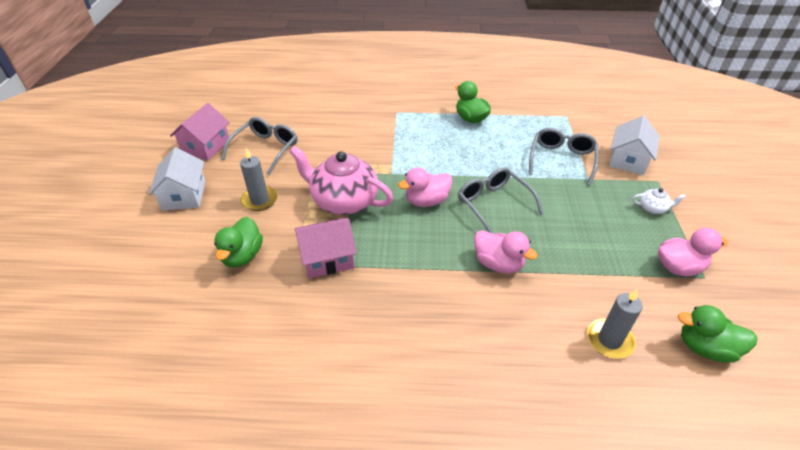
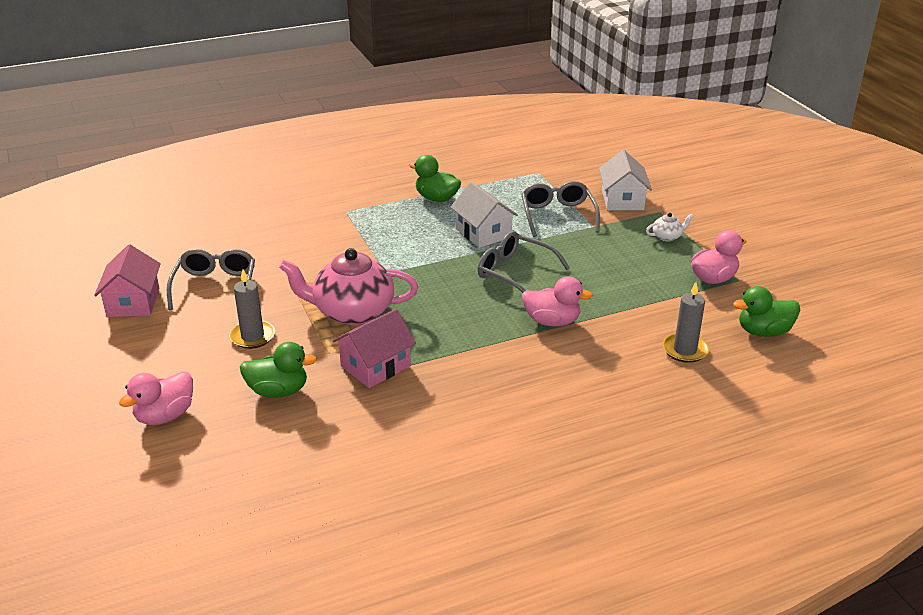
camera: 25 degrees left, 10 degrees down
white house [148,147,205,211] -> white house moved to [450,182,518,248]
green duck [214,217,263,267] -> green duck turned 75 degrees counterclockwise [240,342,317,398]
pink duck [398,167,453,207] -> pink duck moved to [119,371,193,425]

